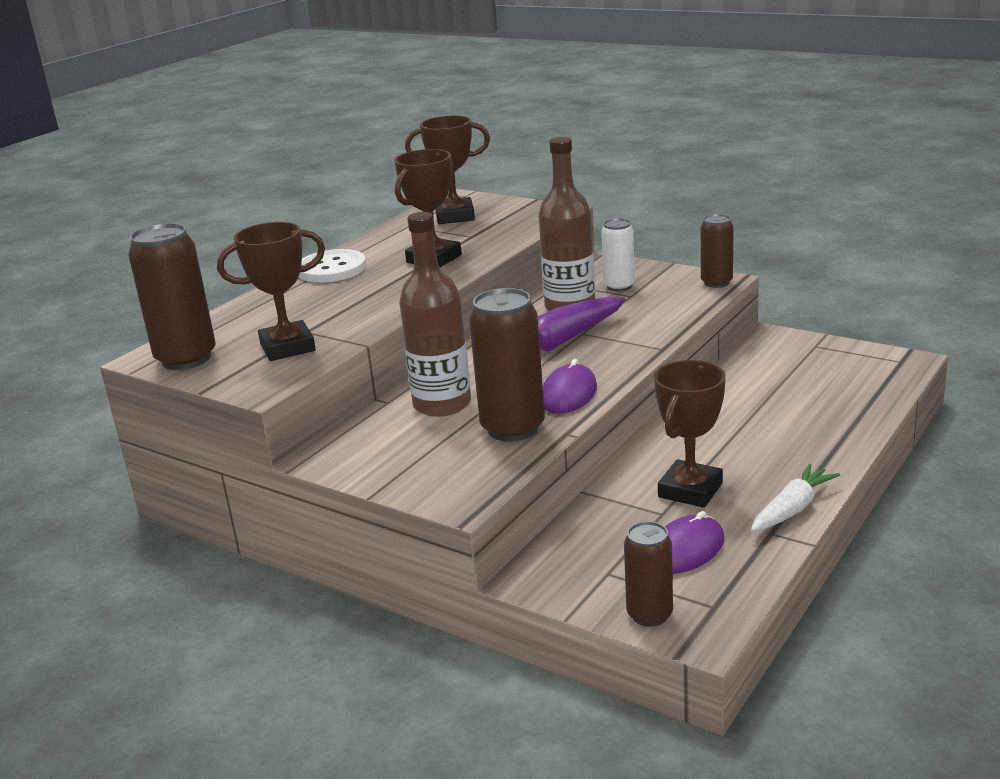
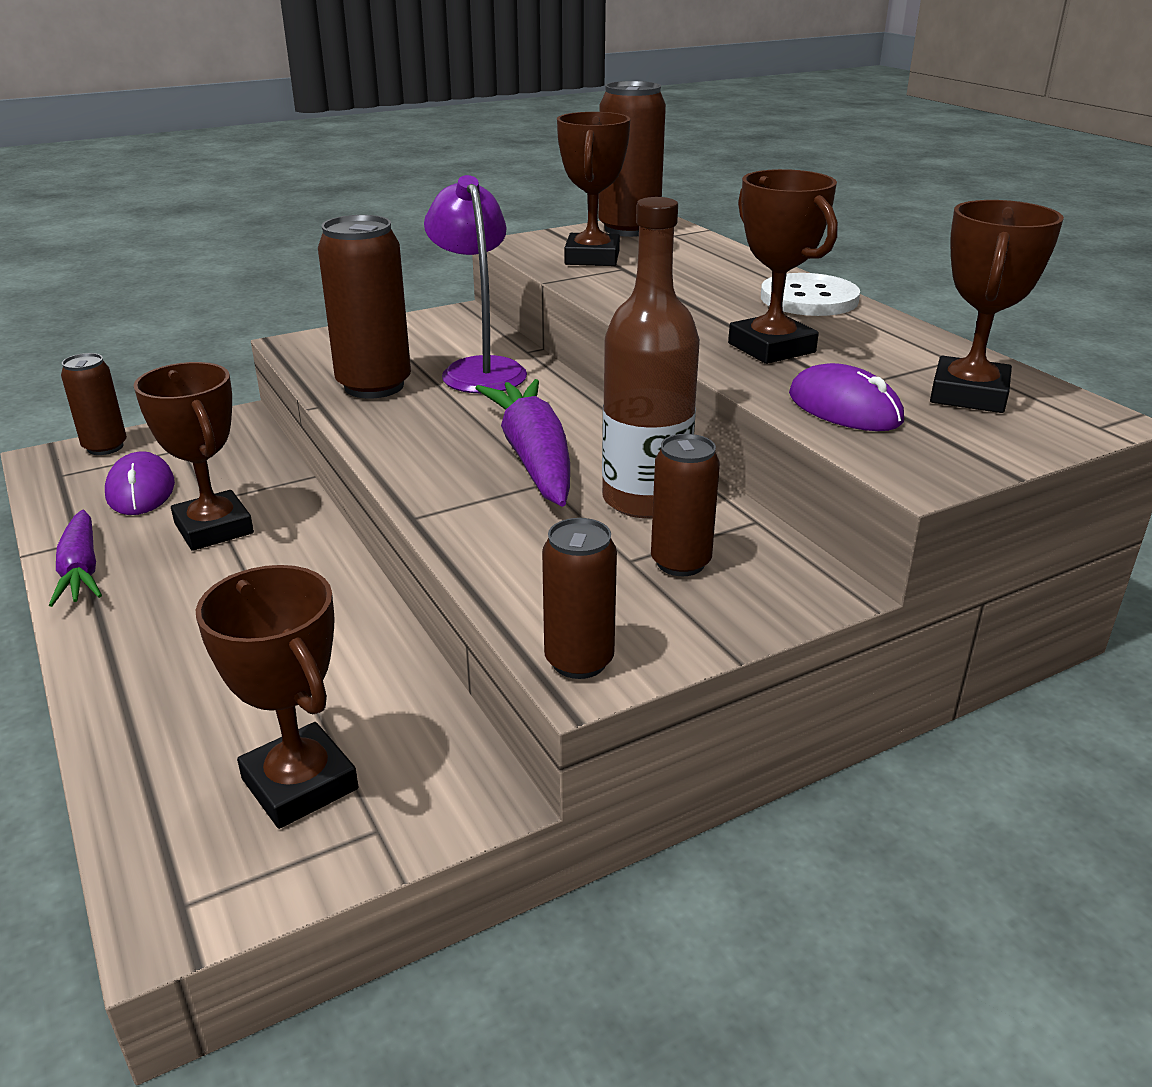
camera: 115 degrees right, 5 degrees up
brown bottle [399,212,471,417] -> purple lamp [424,175,527,393]
purple mouse [543,359,597,414] -> purple mouse moved to [789,363,904,431]
white can [601,218,635,291] -> brown can [651,434,720,576]
white carrot [751,464,840,532] -> purple carrot [49,510,102,607]
none -> brown trophy [196,565,358,829]

